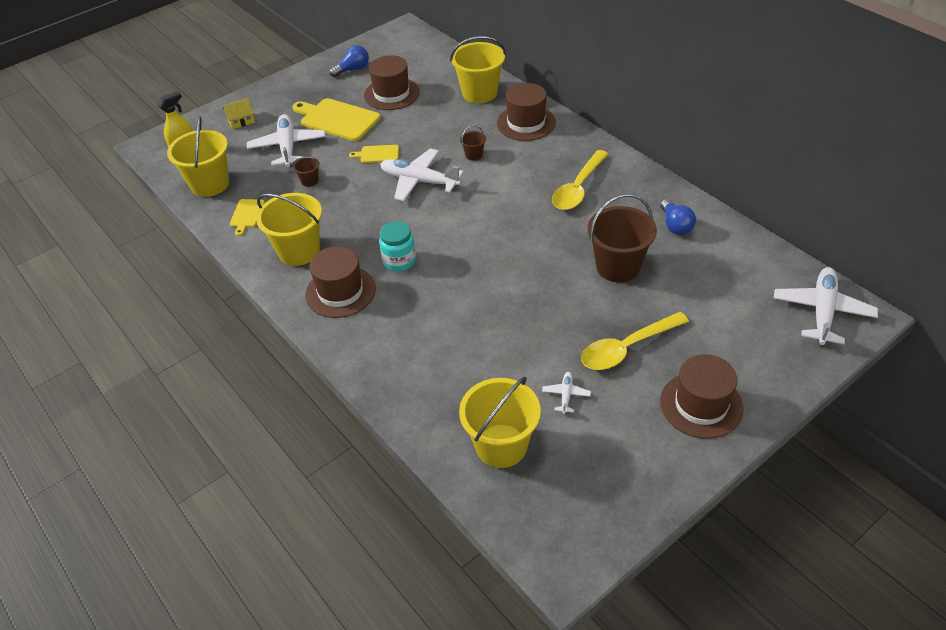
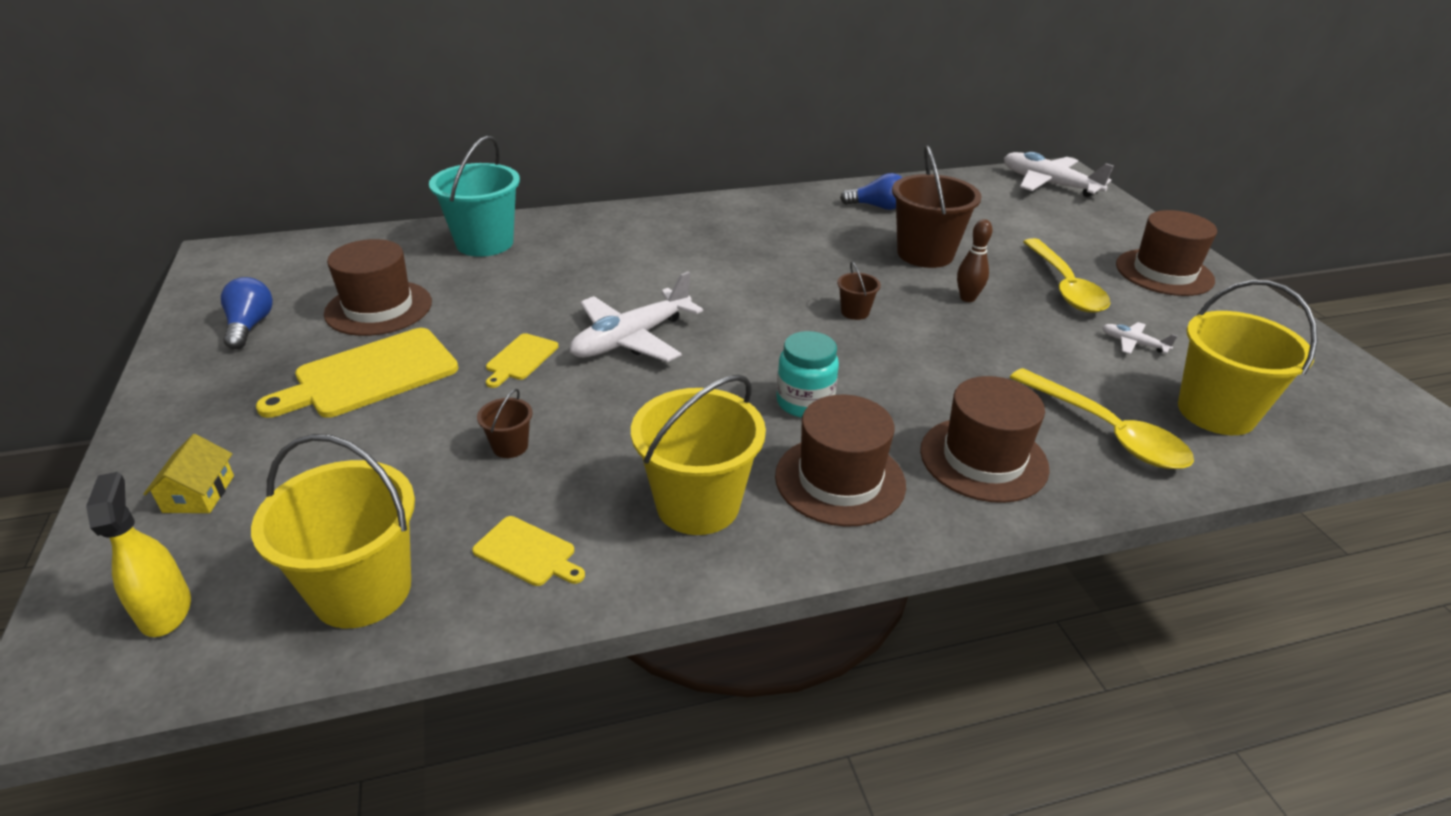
camera: 70 degrees left, 10 degrees down
white plane [247,114,326,167] -> none
yellow bucket [450,36,506,103] -> turquoise bucket [429,136,520,257]
brown bucket [460,125,486,161] -> brown bucket moved to [837,262,881,320]
brown hat [497,83,556,141] -> brown hat moved to [920,376,1050,503]
yellow spoon [552,150,608,210] -> yellow spoon moved to [1010,368,1194,469]
none -> brown bowling pin [957,219,992,302]

